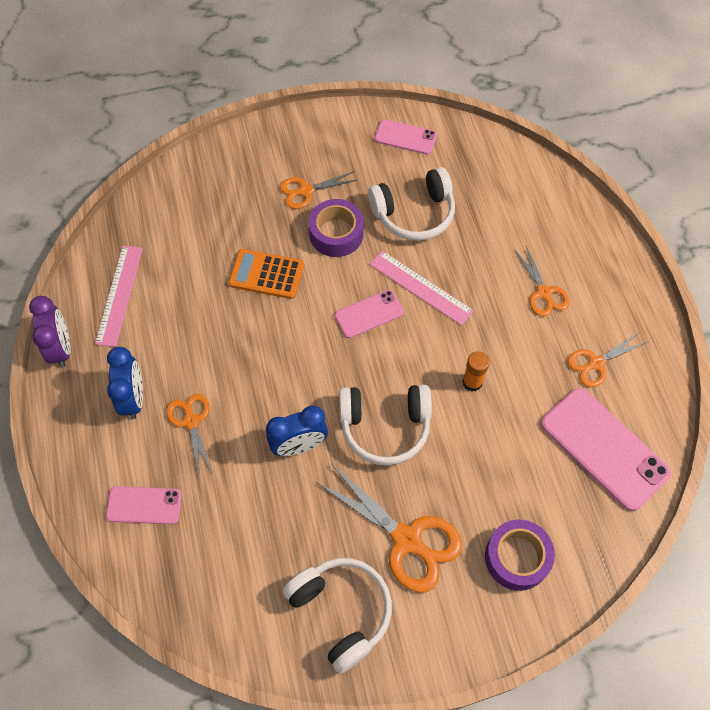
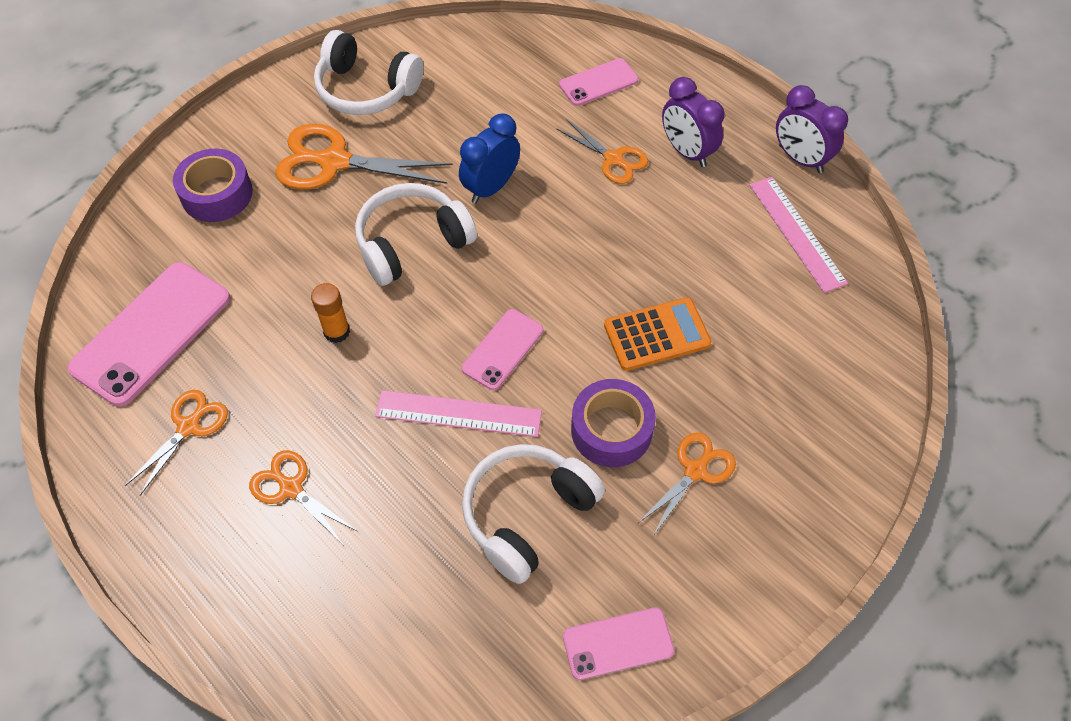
camera: 150 degrees right, 5 degrees down
blue clock [107,347,143,419] -> purple clock [662,77,724,167]
pink phone [541,388,671,511] -> pink phone turned 75 degrees counterclockwise [67,262,231,407]

